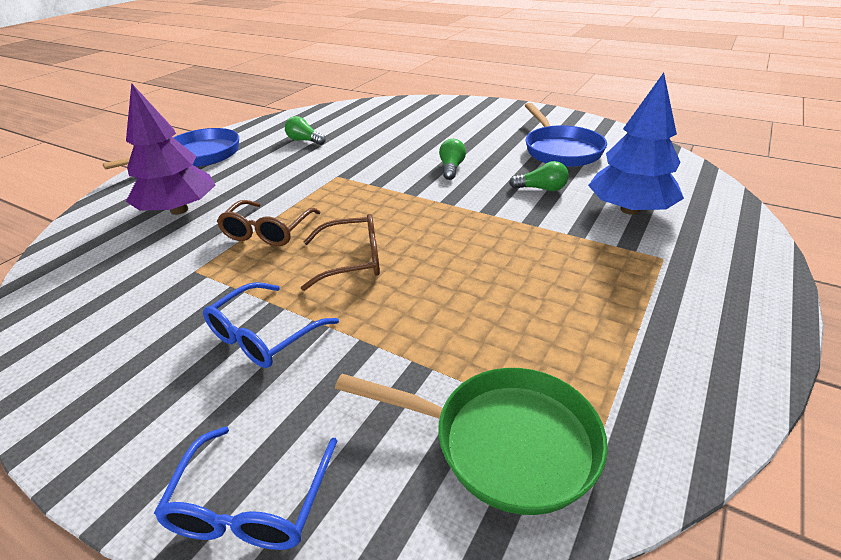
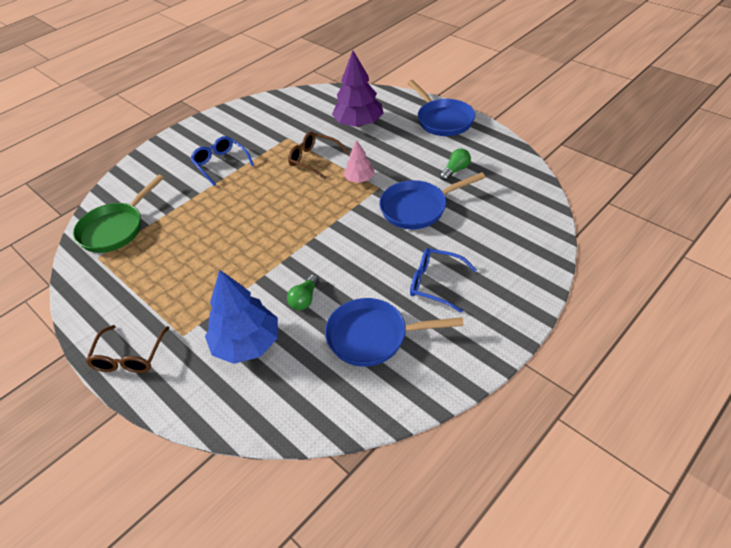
camera: 105 degrees right, 10 degrees up
blue glasses [154,427,337,550] -> blue glasses moved to [410,248,476,313]
brown glasses [301,214,380,291] -> brown glasses moved to [85,325,169,373]
green light bulb [439,139,466,180] -> none
none -> pink tree [344,140,375,183]
none -> blue pan [379,172,486,229]

